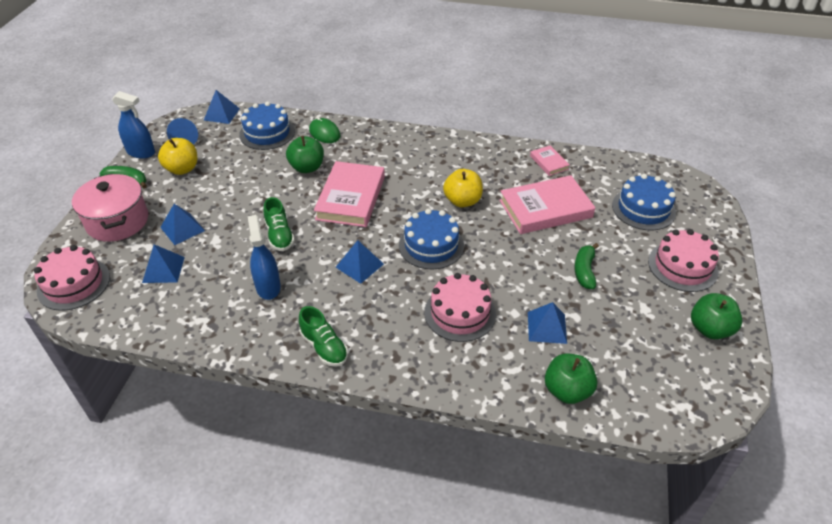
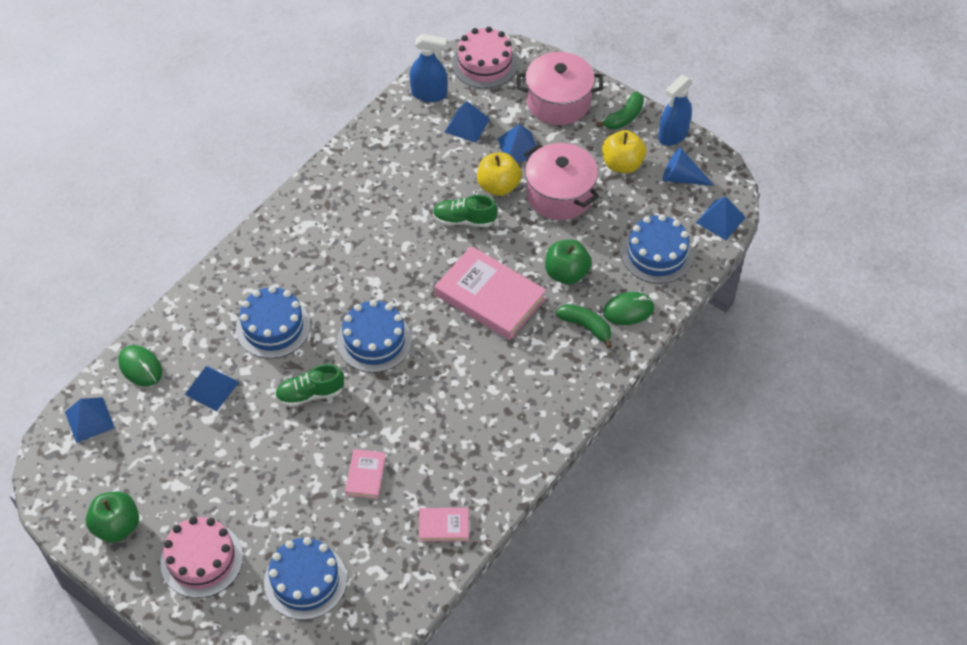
camera: 115 degrees right, 10 degrees up
blue spray bottle [248,215,281,300] -> blue spray bottle moved to [410,34,447,102]
green shoe [299,306,348,367] -> green shoe moved to [275,364,344,407]
blue pyramid [336,240,384,284] -> blue pyramid moved to [65,397,115,443]
pink cake [424,273,496,342] -> blue cake [236,286,311,359]
yellow apple [443,169,483,207] -> yellow apple moved to [477,152,522,196]
pink book [500,175,595,234] -> pink book [345,449,386,499], size x0.48
green apple [545,354,597,404] -> green mouse [118,345,162,386]
green banana [574,243,599,289] -> green banana moved to [556,304,612,348]
none -> pink pot [524,143,599,220]

